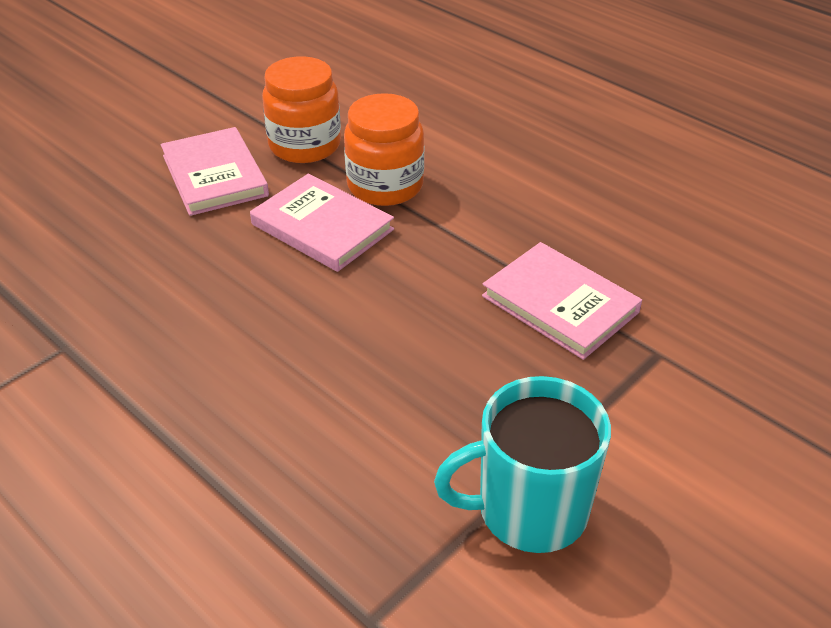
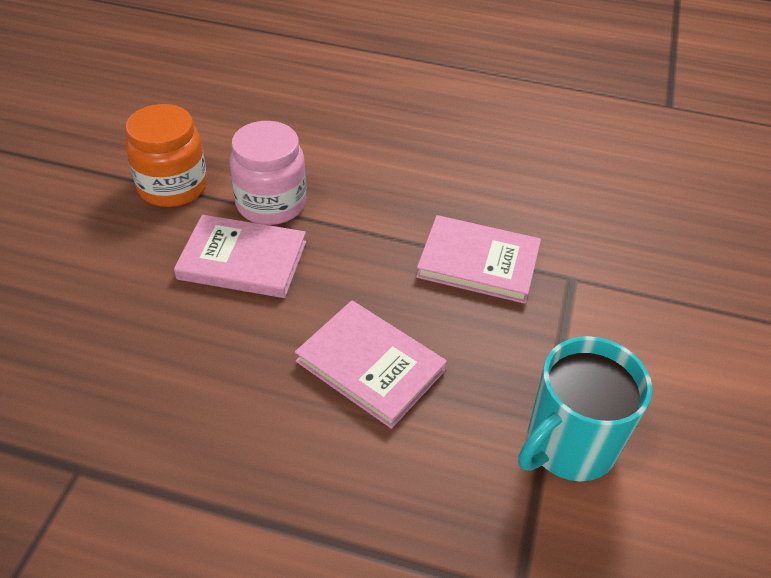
camera: 30 degrees left, 5 degrees up
pink book [161,127,269,216] -> pink book moved to [295,301,447,429]
orange jar [344,93,424,206] -> pink jar [229,121,306,225]

